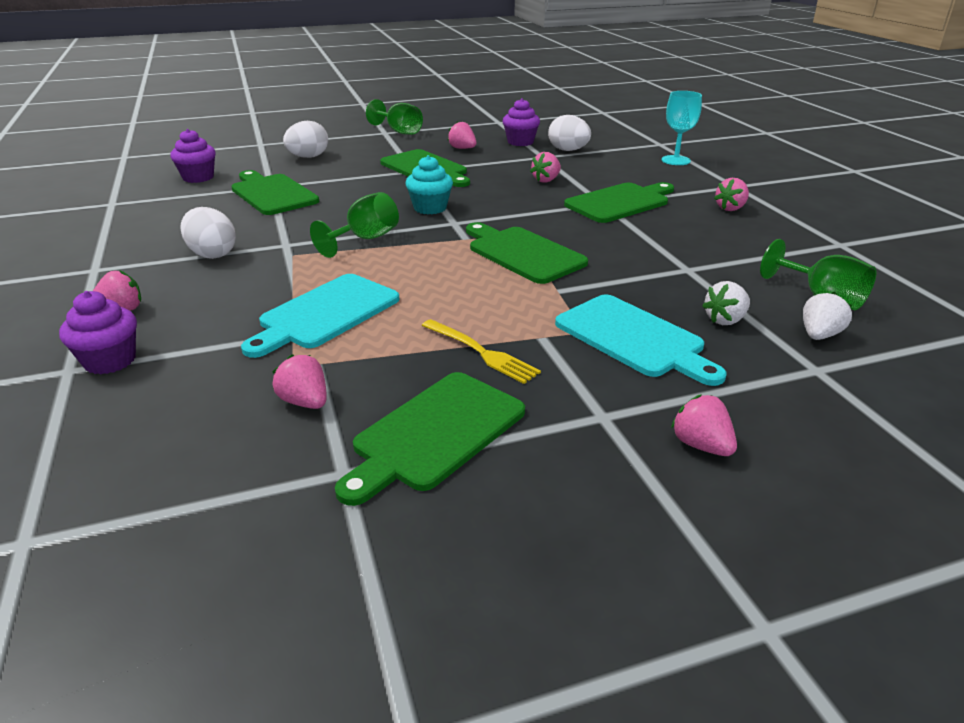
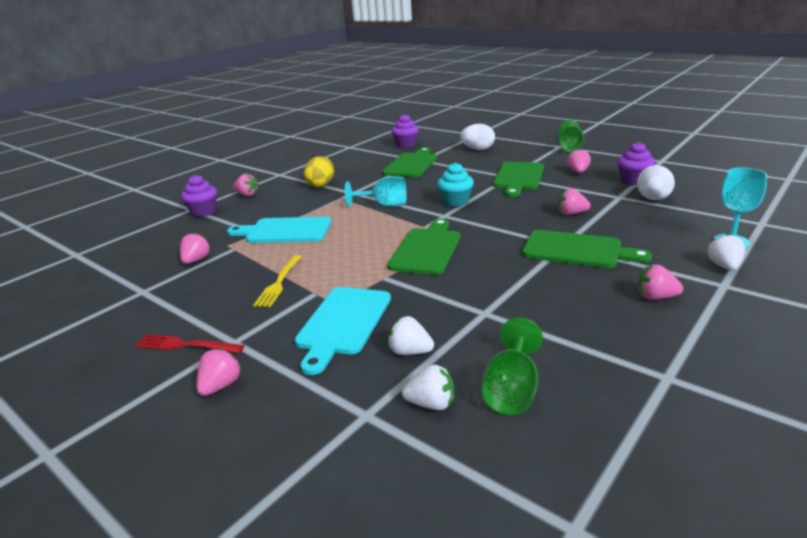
camera: 60 degrees right, 5 degrees down
white egg [180,207,236,259] -> yellow egg [304,156,334,187]
green goblet [310,192,399,258] -> turquoise goblet [345,176,407,207]
green cutting board [335,372,525,506] -> none
none -> red fork [135,334,245,353]
none -> white strawberry [707,233,745,271]

